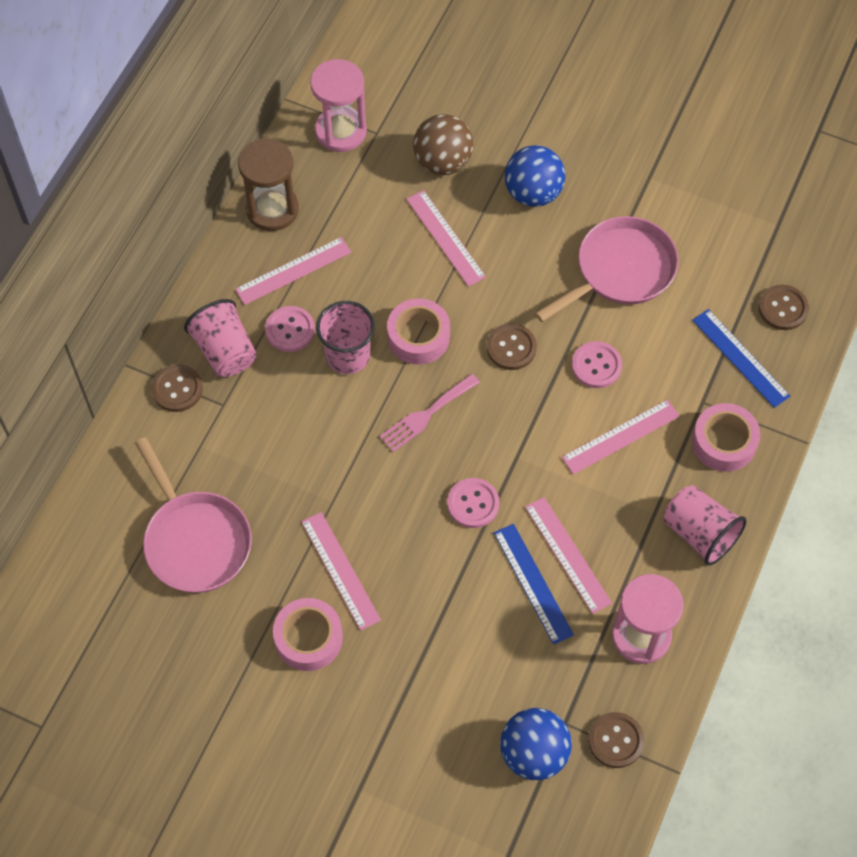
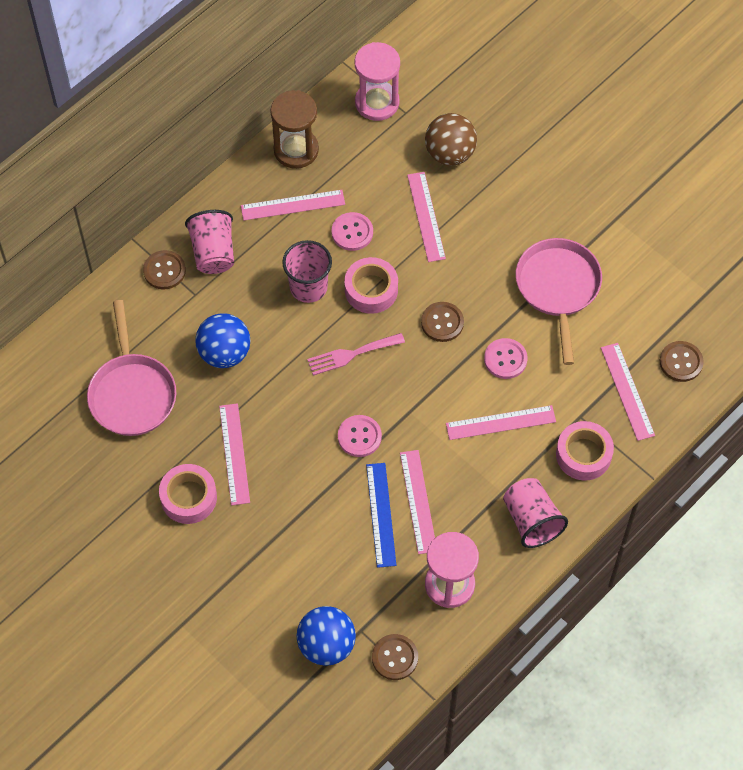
camera: 20 degrees right, 0 degrees up
pink button [265,306,315,352] -> pink button moved to [331,212,373,251]
blue ball [504,145,565,207] -> blue ball moved to [195,313,250,368]
pink pan [535,216,679,322] -> pink pan turned 75 degrees counterclockwise [516,238,602,365]
blue ruler [692,309,790,408] -> pink ruler [601,343,655,441]

